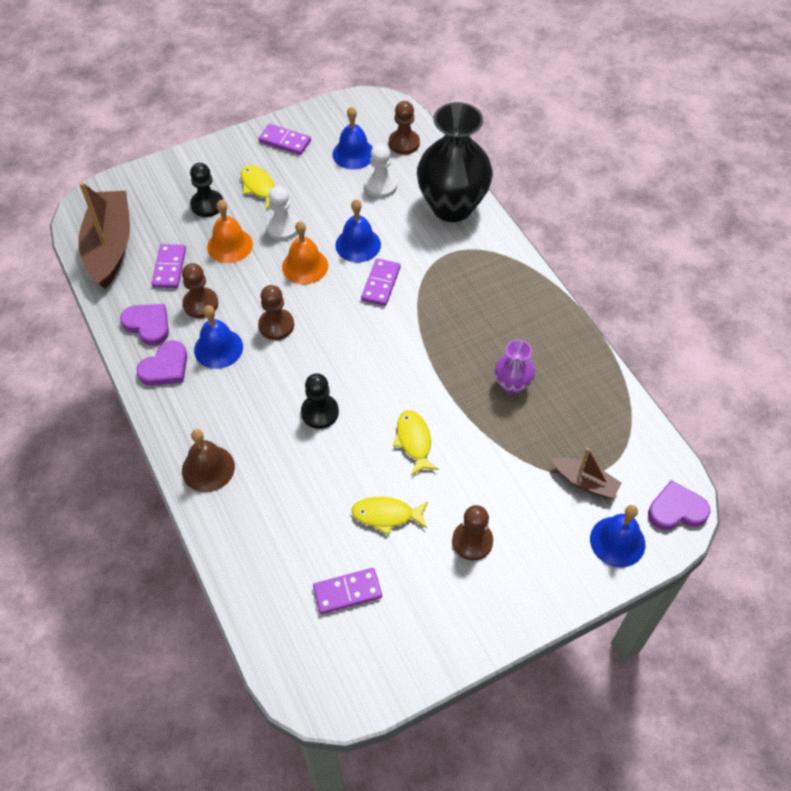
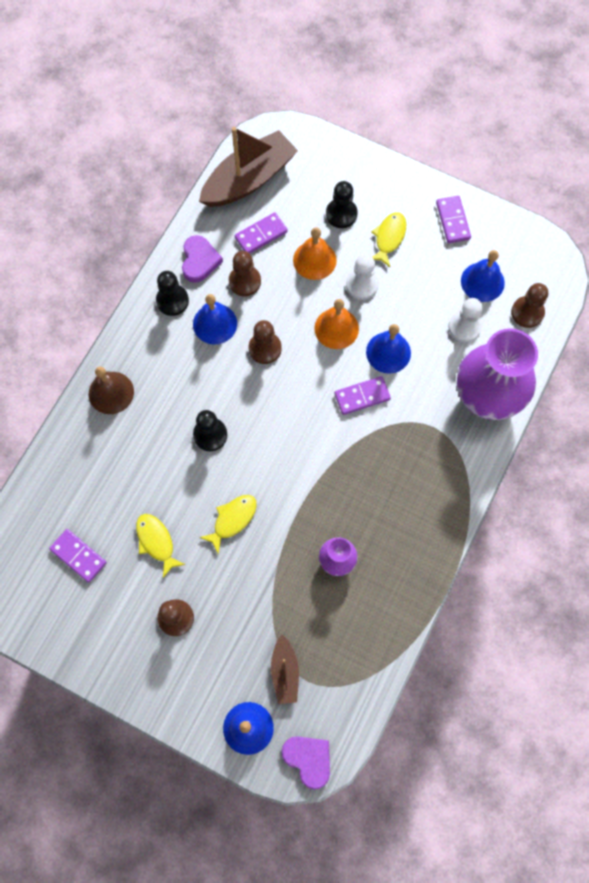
camera: 55 degrees right, 15 degrees up
purple heart [136,341,187,386] -> black pawn [156,271,189,316]
black vase [417,102,493,222] -> purple vase [457,328,538,420]

